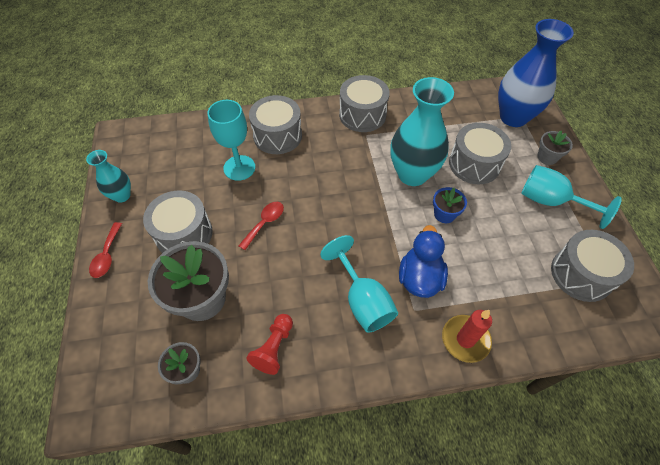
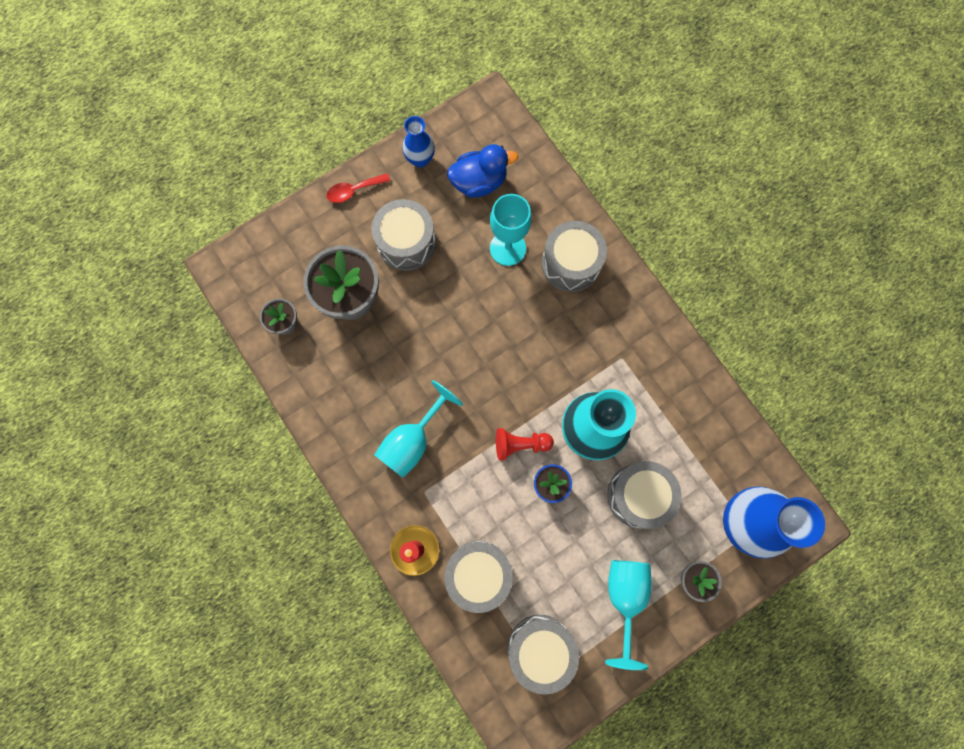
camera: 65 degrees right, 20 degrees up
turquoise vase [86,150,131,203] -> blue vase [402,116,435,168]
red spoon [239,202,284,250] -> none
red pawn [246,314,293,375] -> red pawn moved to [496,428,554,461]
grey drum [339,75,390,132] -> grey drum moved to [444,541,513,613]
blue duck [399,225,448,298] -> blue duck moved to [447,144,518,198]

